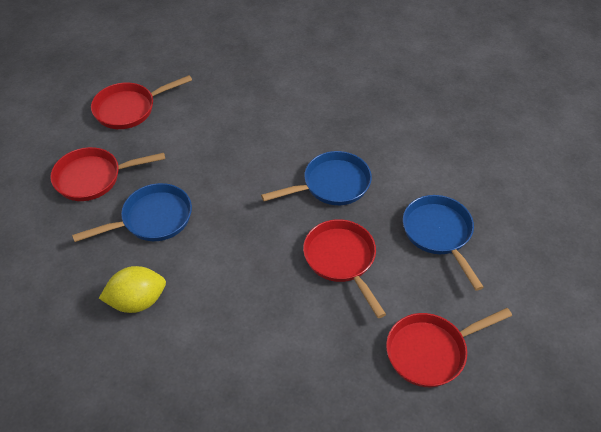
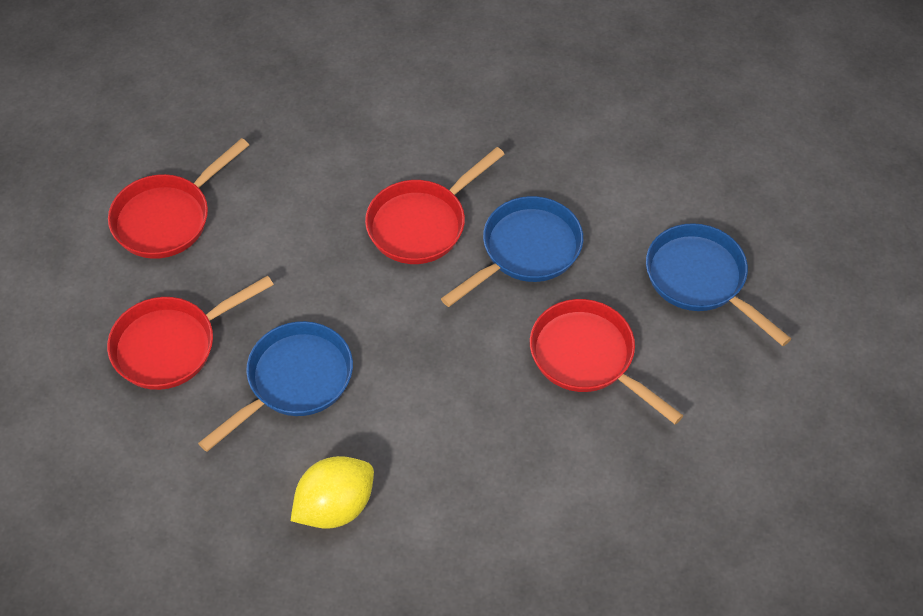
camera: 20 degrees left, 5 degrees up
red pan [386,308,512,387] -> red pan moved to [365,147,505,264]

